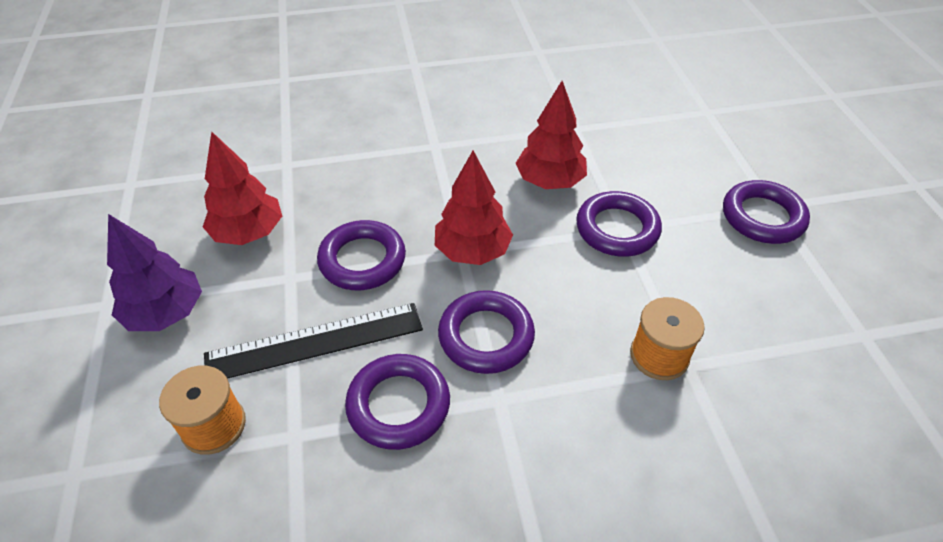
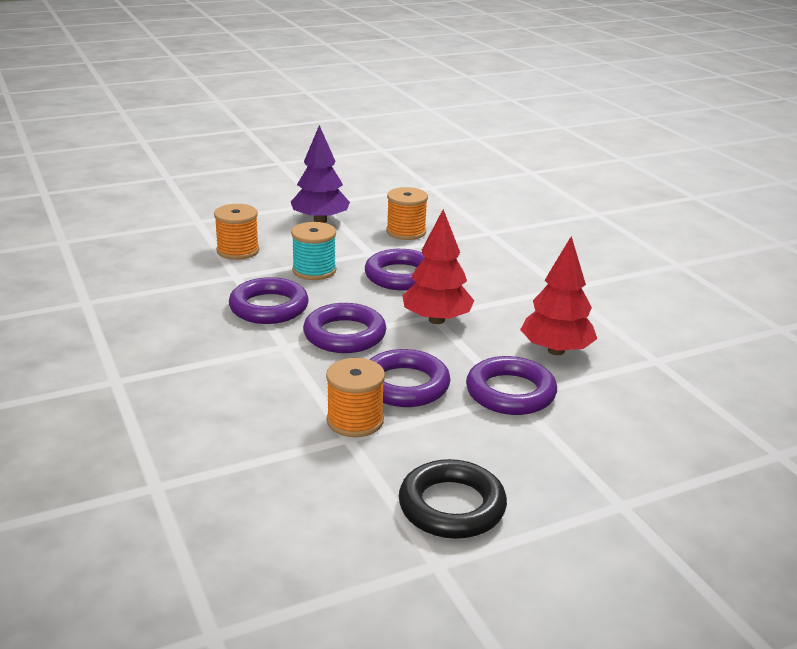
camera: 75 degrees right, 20 degrees down
red tree [203,131,282,245] -> orange spool [386,187,428,240]
black ruler [204,303,423,379] -> turquoise spool [291,222,336,280]
purple ring [723,180,810,244] -> purple ring moved to [369,349,451,407]
none -> black ring [399,459,507,539]

